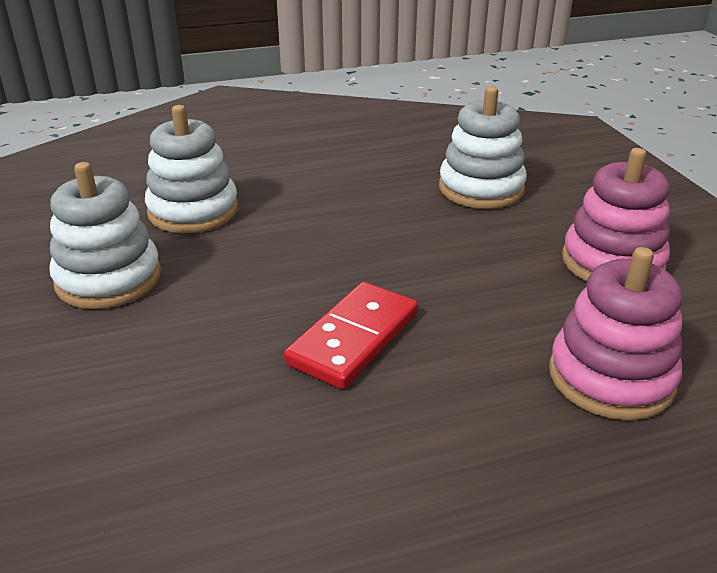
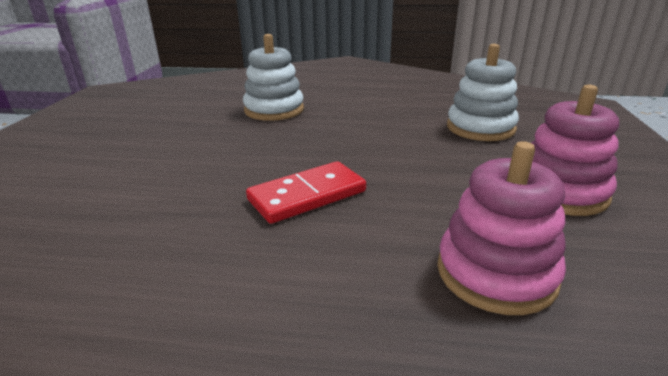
camera: 25 degrees right, 5 degrees down
white stacking toy [49,162,161,309] -> none

